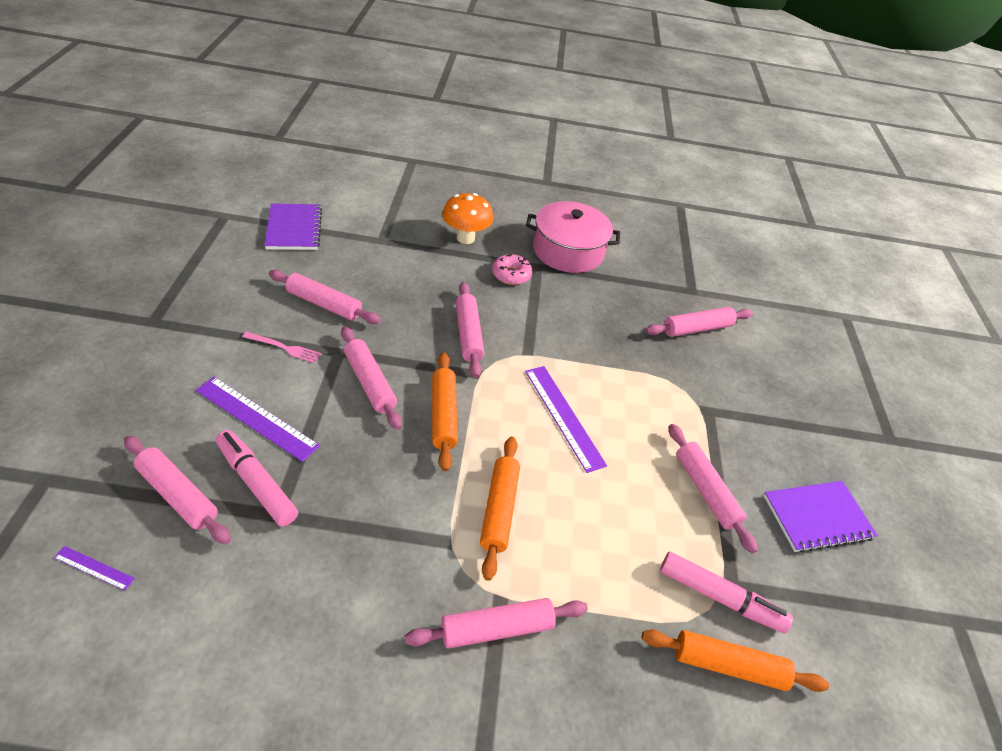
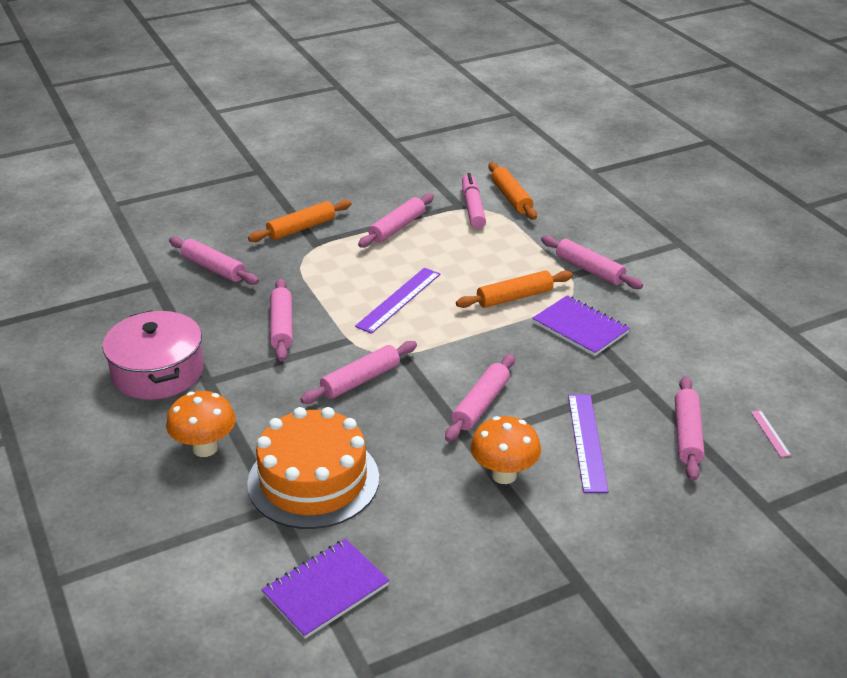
camera: 115 degrees left, 10 degrees down
purple ruler [54,546,135,591] -> pink ruler [751,410,791,457]
pink marker [216,430,298,527] -> none
pink fork [242,332,321,363] -> orange mushroom [471,416,541,484]
pink rolling pin [269,270,381,324] -> pink rolling pin moved to [270,278,293,361]
orange rolling pin [432,352,458,471] -> orange rolling pin moved to [248,200,352,242]
pink donut [492,253,532,285] -> none
purple notebook [764,481,878,553] -> purple notebook moved to [532,295,630,356]
none -> orange cake [247,407,379,529]

